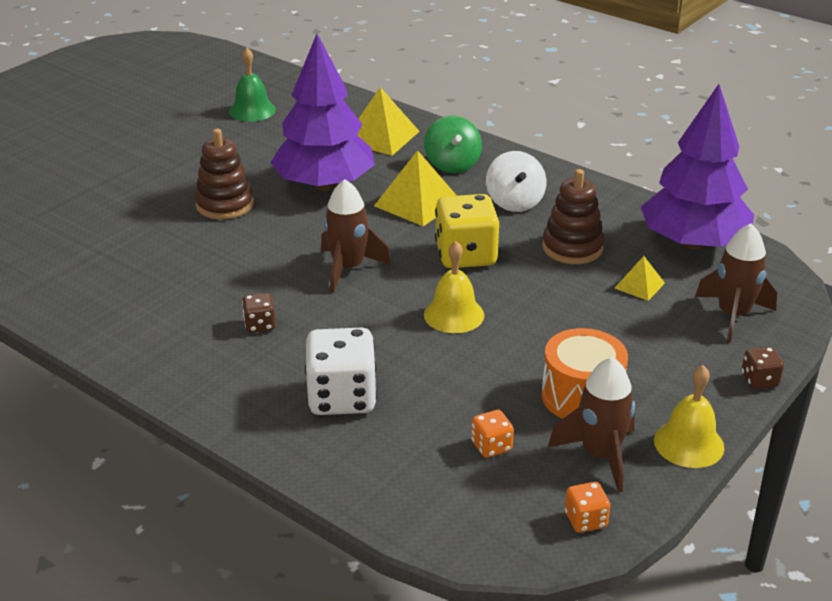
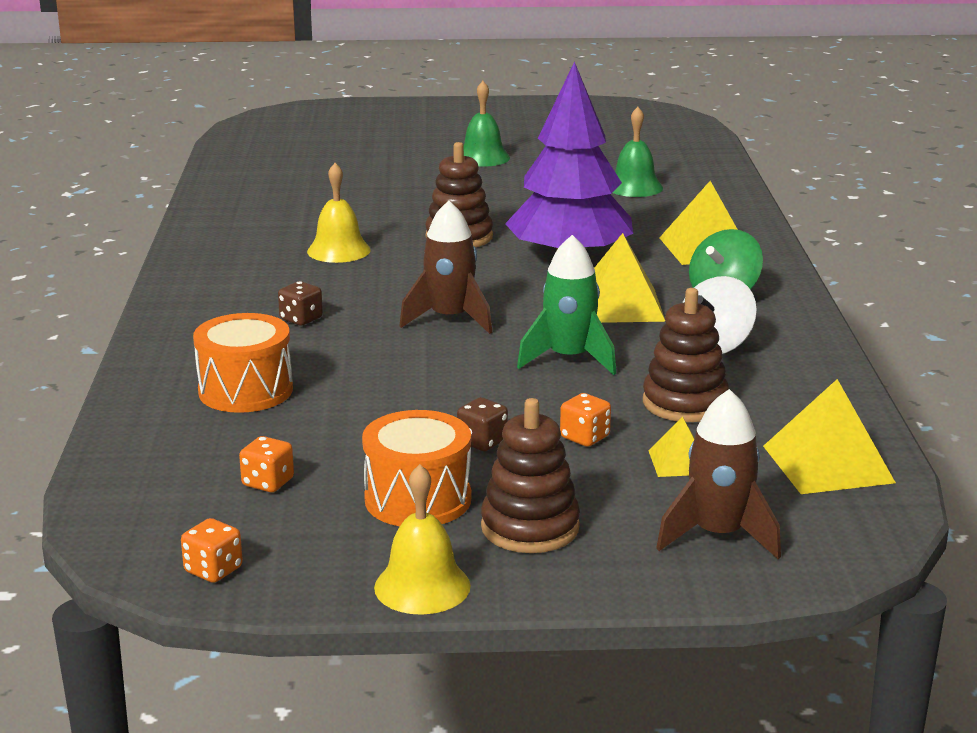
camera: 50 degrees right, 10 degrees down
white dice [305,327,377,415] -> orange drum [193,313,293,413]
yellow bell [424,241,484,333] -> yellow bell moved to [307,163,371,263]
yellow dice [435,194,499,268] -> green rocket [517,235,616,375]
brown rocket [548,357,635,493] -> none
purple tree [641,84,754,250] -> yellow pyramid [763,379,896,494]
brown dice [741,347,784,389] -> brown dice moved to [457,397,508,451]
none -> green bell [464,81,510,167]
none -> brown stacking toy [481,398,580,553]
none -> orange dice [560,393,611,447]

